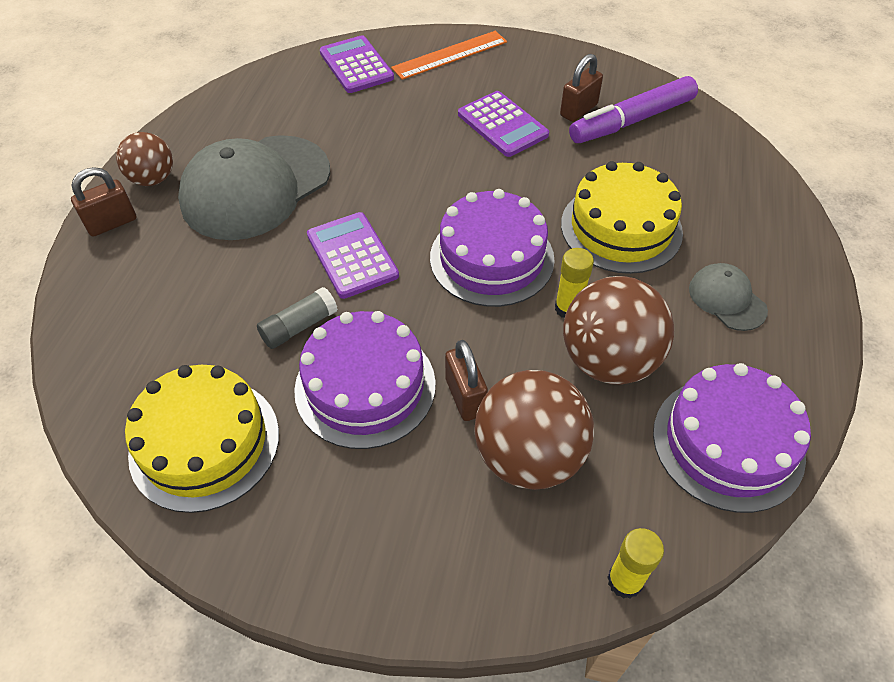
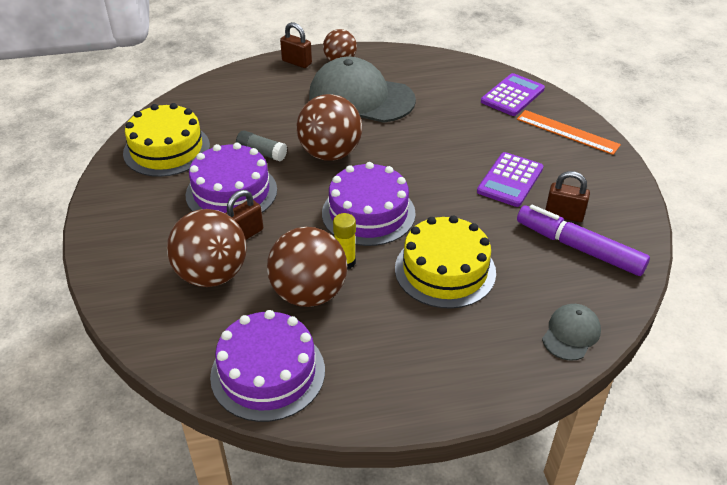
camera: 65 degrees right, 10 degrees down
purple calculator [307,212,399,299] -> brown ball [296,94,362,161]
yellow glue stick [607,528,664,599] -> none
grey cap [689,263,768,331] -> grey cap moved to [542,304,601,361]

